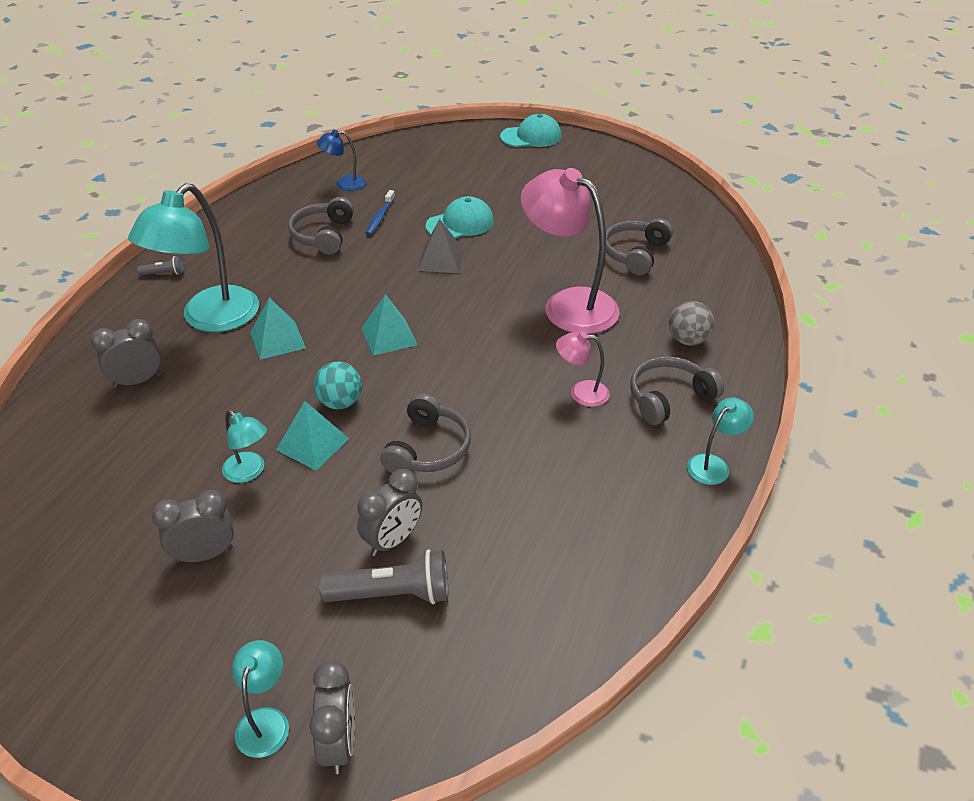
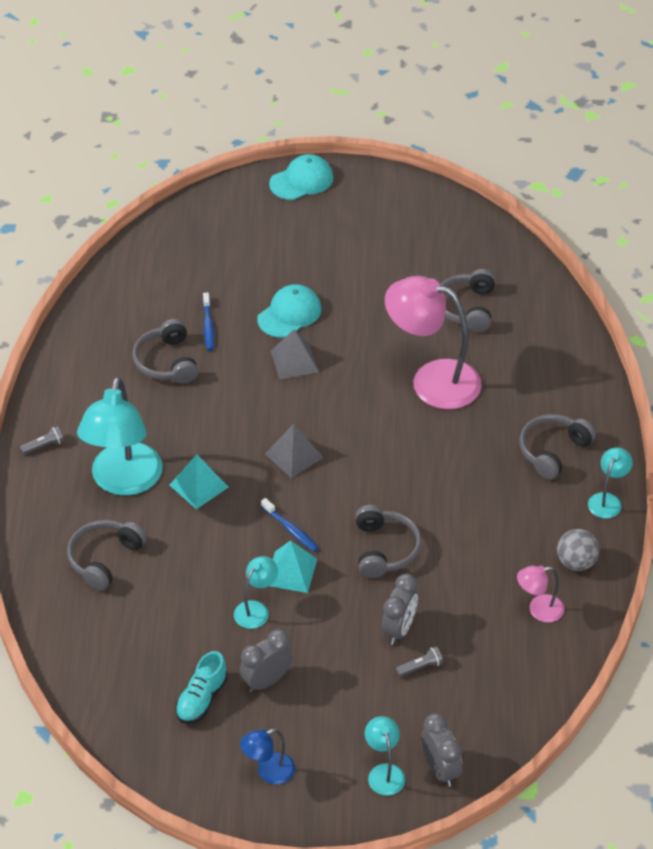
camera: 20 degrees left, 5 degrees up
grey clock [90,319,161,388] -> grey headphones [67,520,147,591]
turquoise lamp [222,410,267,483] -> turquoise lamp turned 75 degrees counterclockwise [234,556,278,629]
turquoise ball [314,362,362,409] -> blue toothbrush [261,498,318,552]
blue lamp [317,130,366,191] -> blue lamp moved to [240,729,295,785]
grey flashlight [319,549,448,604] -> grey flashlight [396,646,443,677], size x0.49
turquoise pyramid [361,294,418,356] -> grey pyramid [265,424,324,478]
pink lamp [556,331,610,407] -> pink lamp moved to [517,566,565,623]
grey ball [669,301,714,346] -> grey ball moved to [557,529,599,571]
none -> turquoise shoe [175,651,228,724]

